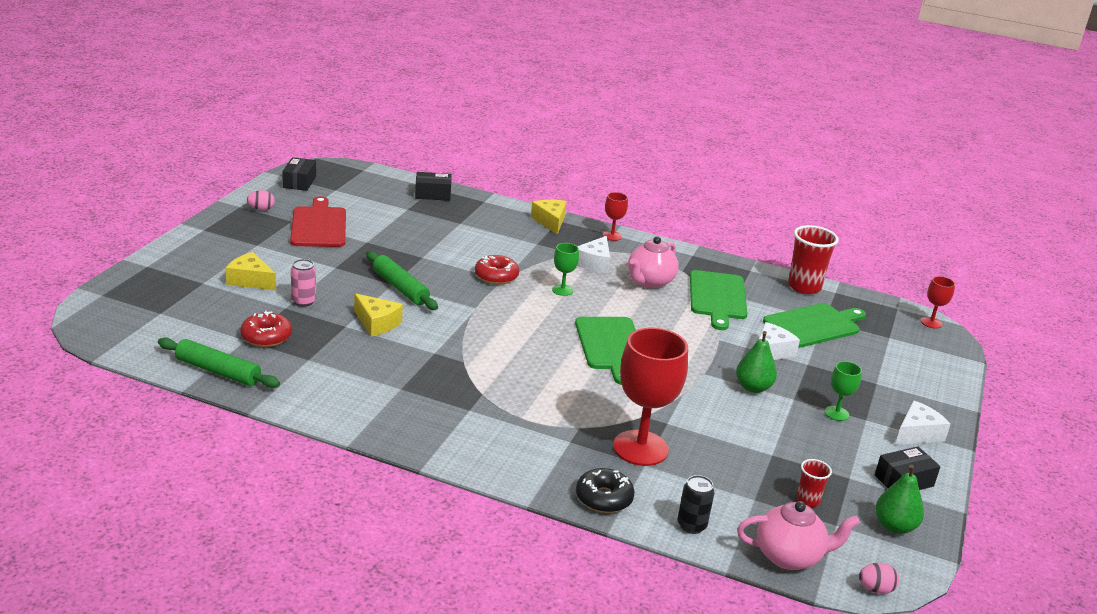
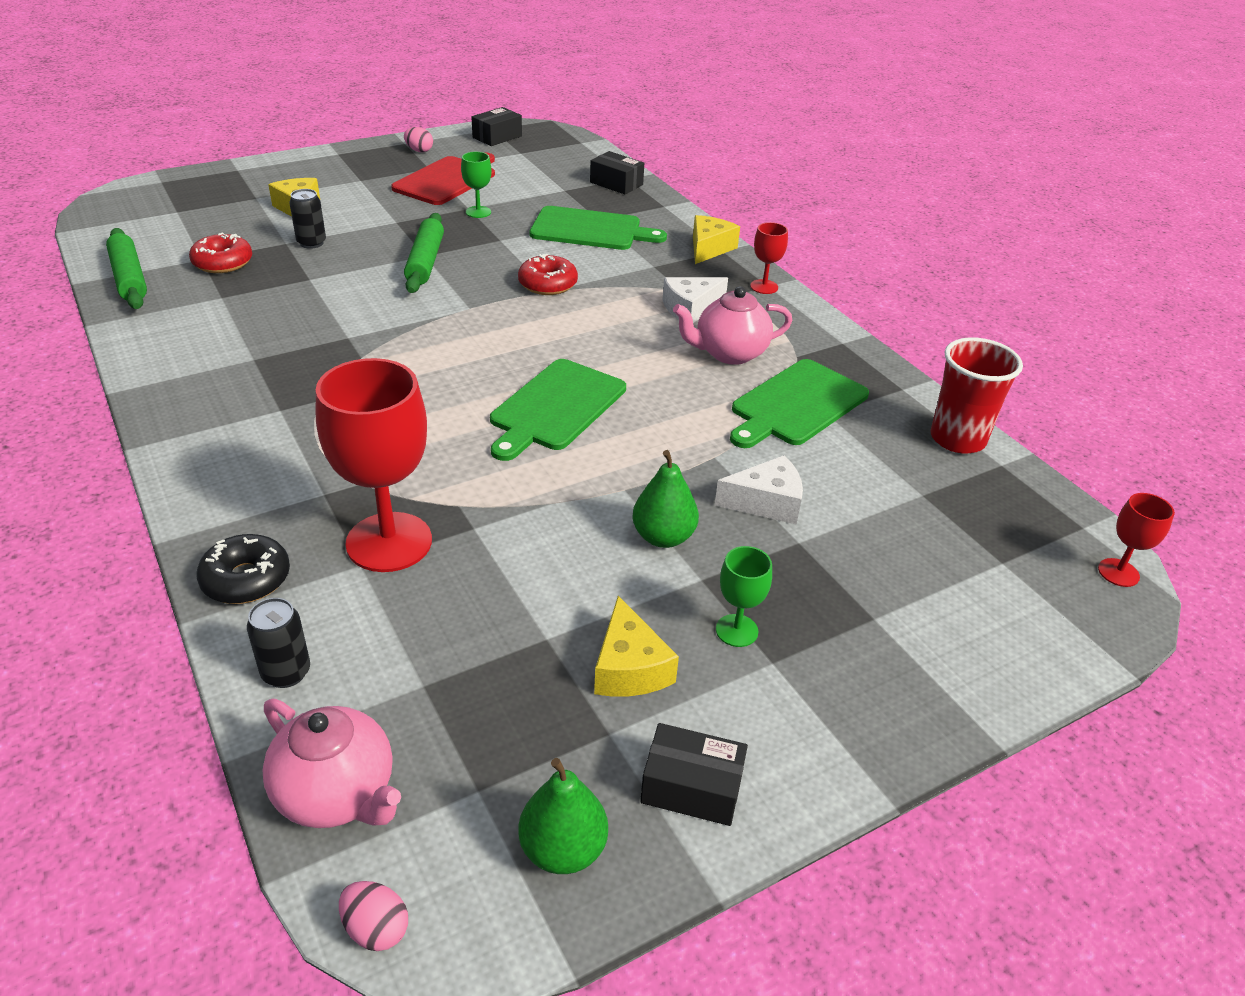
camera: 40 degrees right, 10 degrees up
pink can [291,259,316,307] -> black can [289,189,326,249]
yellow cheese [354,293,403,337] -> yellow cheese moved to [594,596,679,697]
green goblet [552,243,579,296] -> green goblet moved to [461,152,492,218]
green cutting board [763,303,866,348] -> green cutting board moved to [530,206,667,250]
red cup [797,459,832,507] -> none
white cheese [895,400,951,445] -> none

